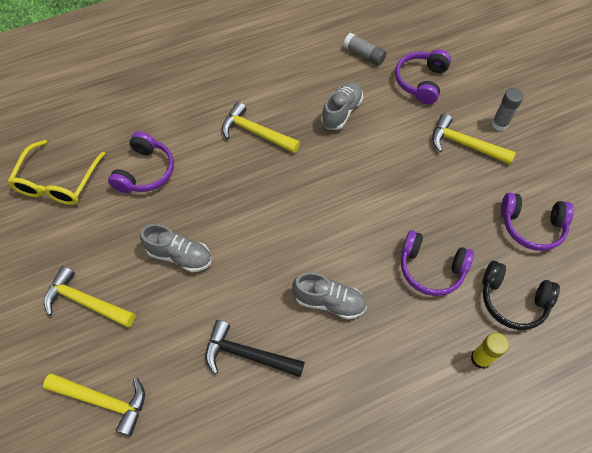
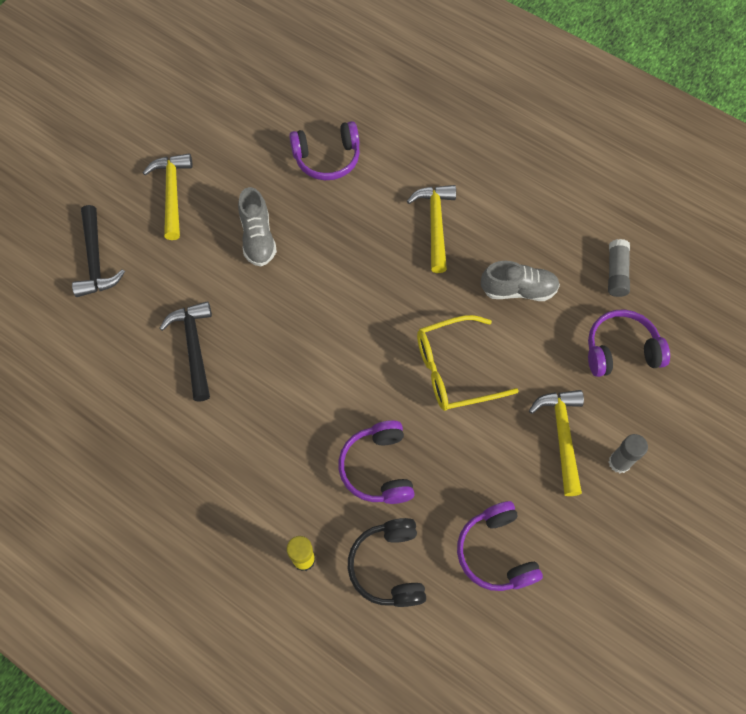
camera: 60 degrees right, 5 degrees up
yellow glasses [8,140,105,205] -> yellow glasses moved to [417,315,519,411]
yellow hammer [43,373,145,437] -> black hammer [72,205,125,297]
grey shoe [292,272,367,320] -> none

